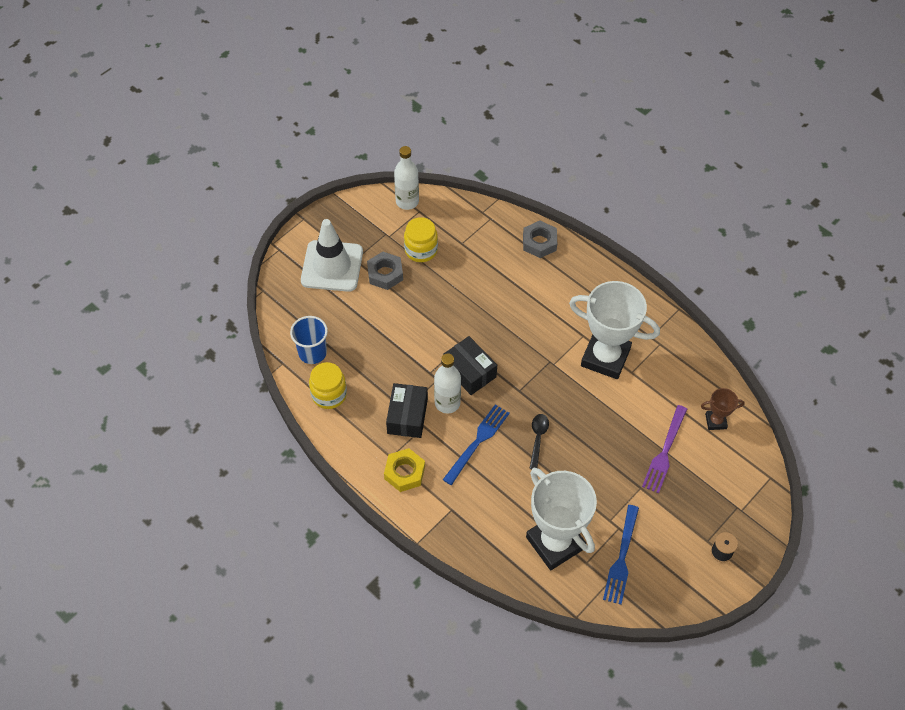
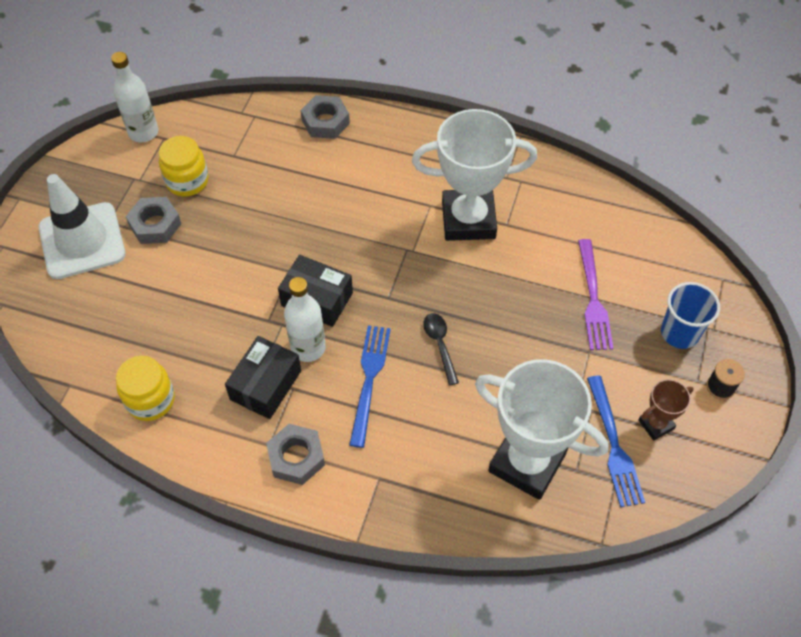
camera: 25 degrees left, 0 degrees up
blue cup [290,316,328,364] -> blue cup moved to [661,282,720,349]
yellow nut [384,448,425,492] -> grey nut [266,424,325,485]
black box [386,383,428,438] -> black box turned 45 degrees clockwise [225,336,301,419]
brown trophy [701,388,745,430] -> brown trophy moved to [638,379,694,440]

